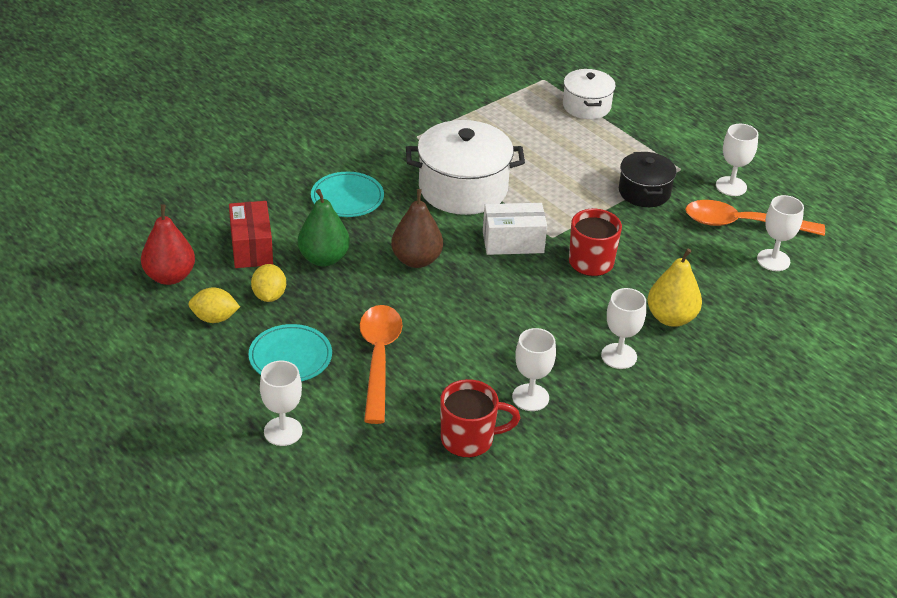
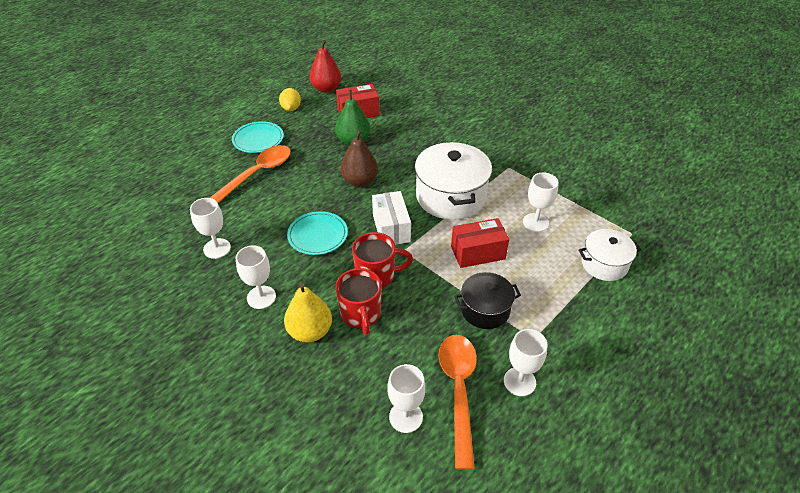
camera: 85 degrees right, 5 degrees up
yellow lemon [251,264,286,302] -> none
white goblet [260,361,302,446] -> white goblet moved to [523,173,559,232]
turquoise plate [311,172,384,217] -> turquoise plate moved to [287,211,348,255]
orange spoon [360,305,402,424] -> orange spoon turned 45 degrees counterclockwise [210,145,291,203]
red mug [440,379,520,458] -> red mug moved to [335,268,382,335]
none -> red box [451,218,509,268]

